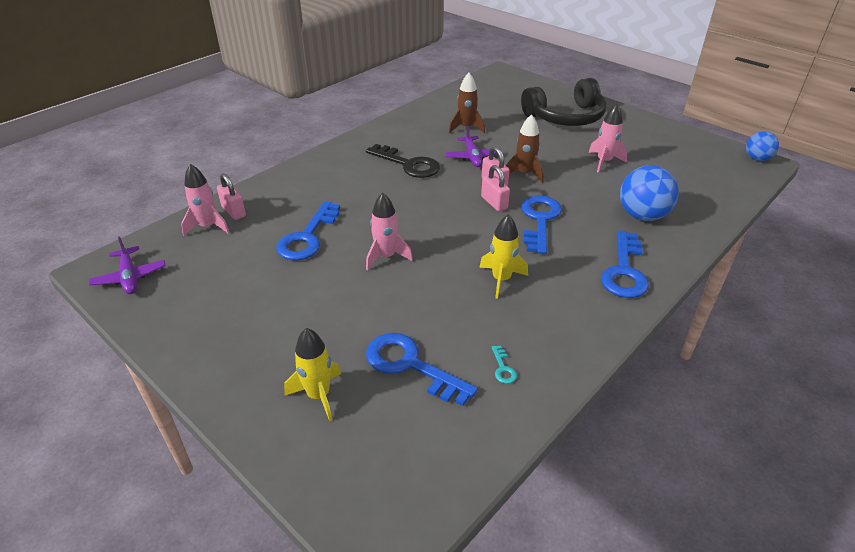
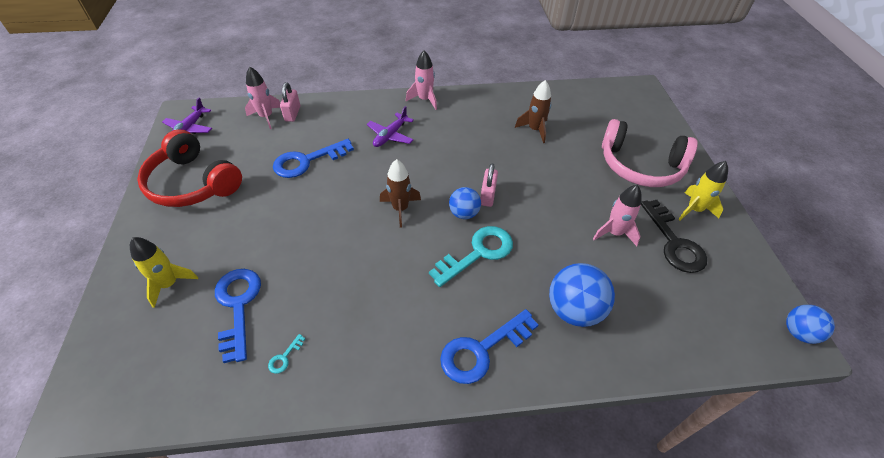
camera: 40 degrees right, 10 degrees up
black key [366,144,440,178] -> black key moved to [641,200,707,273]
pink rocket [366,193,413,271] -> pink rocket moved to [406,50,437,110]
purple plane [445,126,497,167] -> purple plane moved to [367,106,414,147]
yellow rocket [479,215,528,299] -> yellow rocket moved to [679,161,728,220]
pink padlock [481,165,510,211] -> blue ball [449,187,481,219]
brown rocket [505,114,544,183] -> brown rocket moved to [380,159,421,228]
black headphones [521,78,606,126] -> pink headphones [602,119,697,187]
blue key [521,195,562,254] -> turquoise key [429,226,513,287]
none -> red headphones [137,129,242,207]

